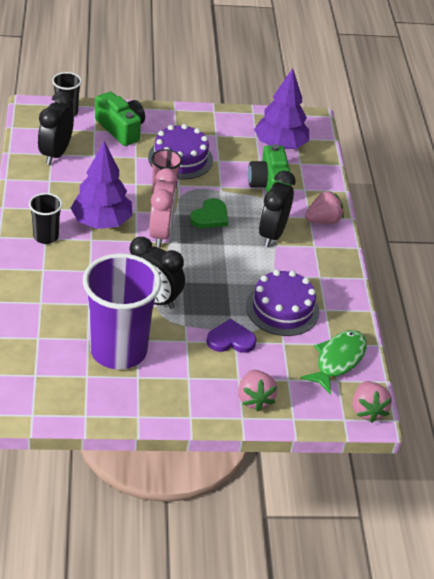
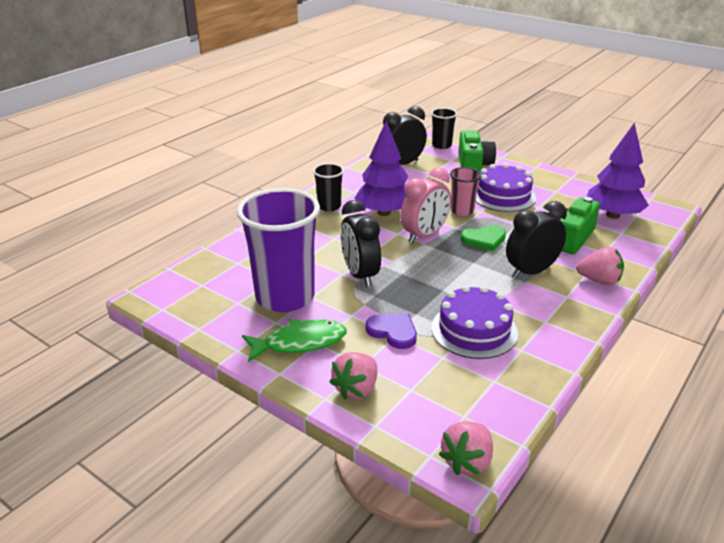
camera: 45 degrees right, 10 degrees down
green fish [301,330,367,395] -> green fish moved to [242,319,347,362]

